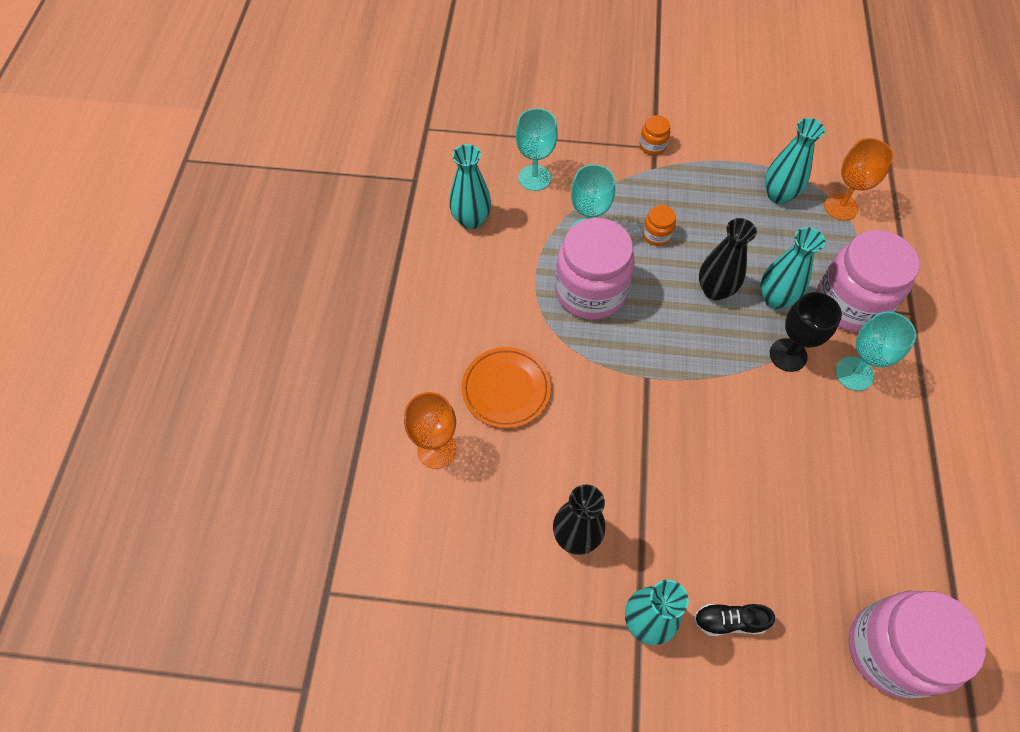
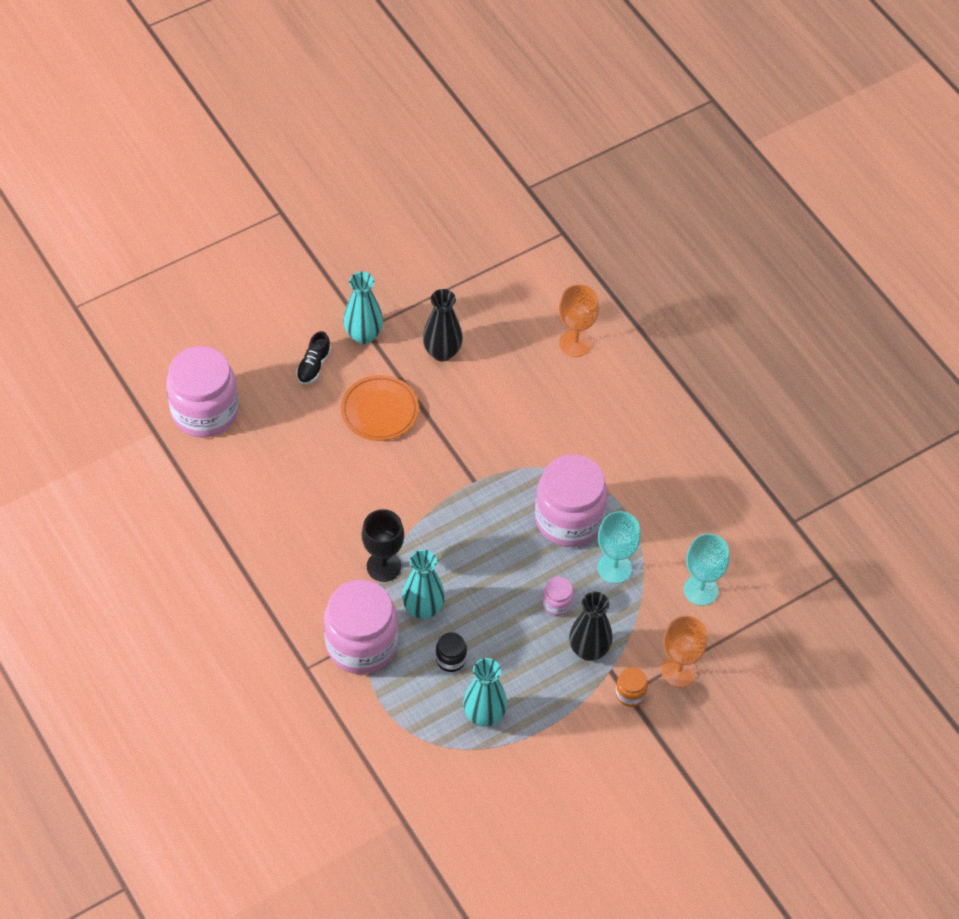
camera: 140 degrees right, 5 degrees down
turquoise vase [449,144,491,229] -> none
orange plate [462,347,551,428] -> orange plate moved to [341,375,419,441]
orange jar [643,205,676,246] -> pink jar [543,577,574,616]
black shoe [694,604,775,636] -> black shoe turned 150 degrees clockwise [296,331,331,384]
black vase [699,218,757,300] -> black vase moved to [569,592,613,661]
orange goblet [824,138,894,221] -> orange goblet moved to [661,616,707,688]
turquoise goblet [835,311,916,391] -> none
none -> black jar [436,632,467,672]

